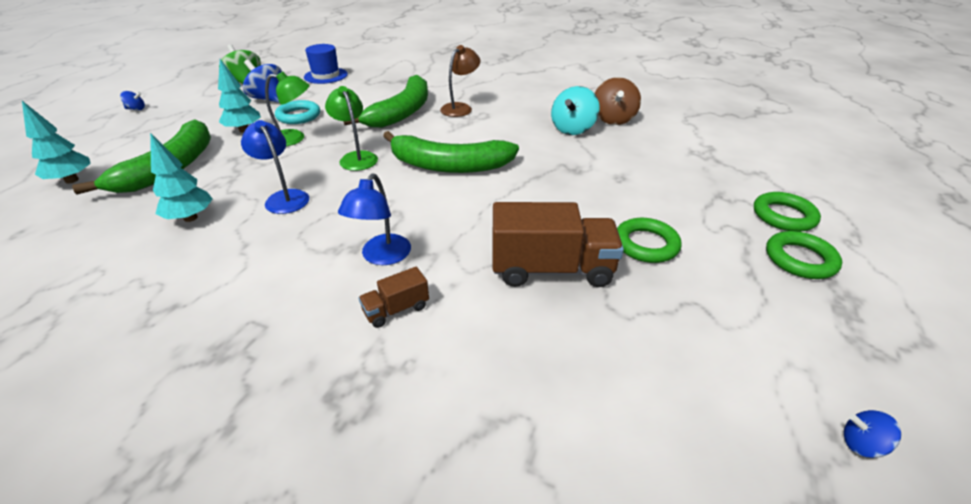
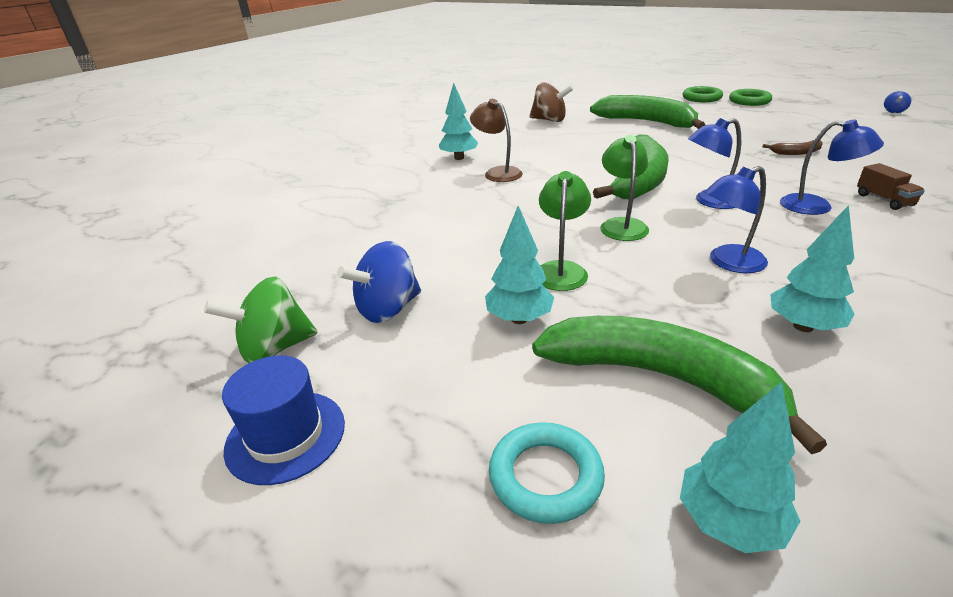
camera: 75 degrees left, 5 degrees down
blue spinning top [120,91,145,111] -> none
turquoise ring [275,100,320,124] -> turquoise ring moved to [489,422,605,524]
blue hat [304,44,348,84] -> blue hat moved to [222,356,345,485]
green lamp [325,86,378,171] -> green lamp turned 105 degrees clockwise [600,135,649,241]
green banana [343,75,428,128] -> green banana moved to [590,95,705,129]
brown truck [492,202,624,287] -> brown banana [762,140,823,155]
turquoise spinning top [551,86,600,135] -> none
green ring [617,218,682,263] -> none
none -> turquoise tree [439,83,478,160]
none -> blue lamp [688,118,741,209]

